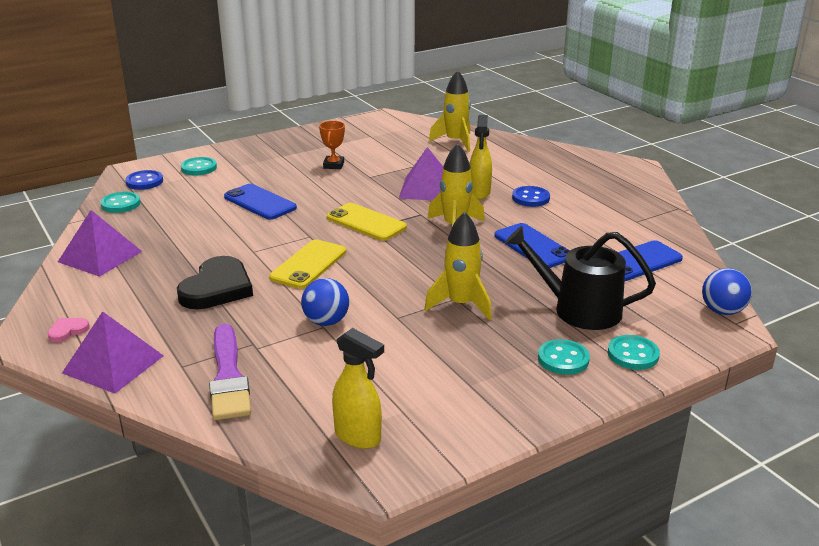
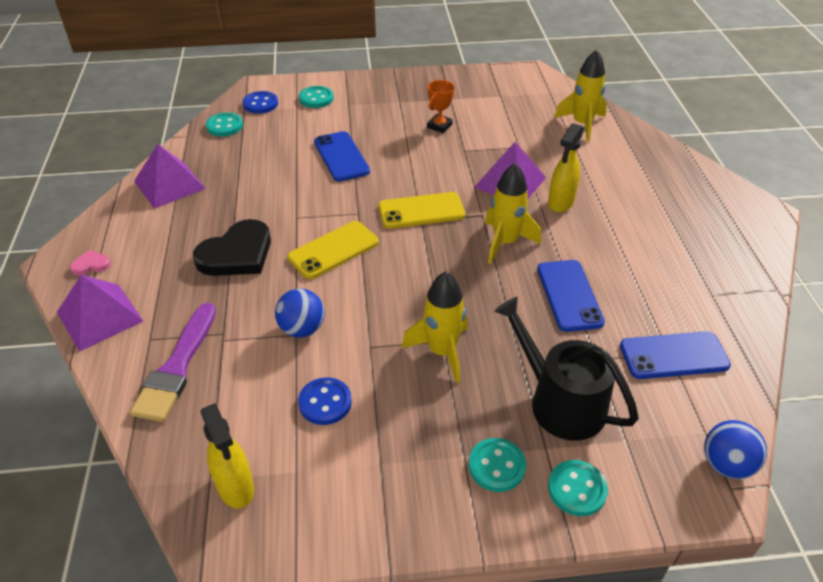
camera: 25 degrees right, 15 degrees up
yellow phone [327,203,407,241] -> yellow phone turned 75 degrees counterclockwise [378,192,465,229]
blue button [512,186,550,207] -> blue button moved to [298,377,352,425]

